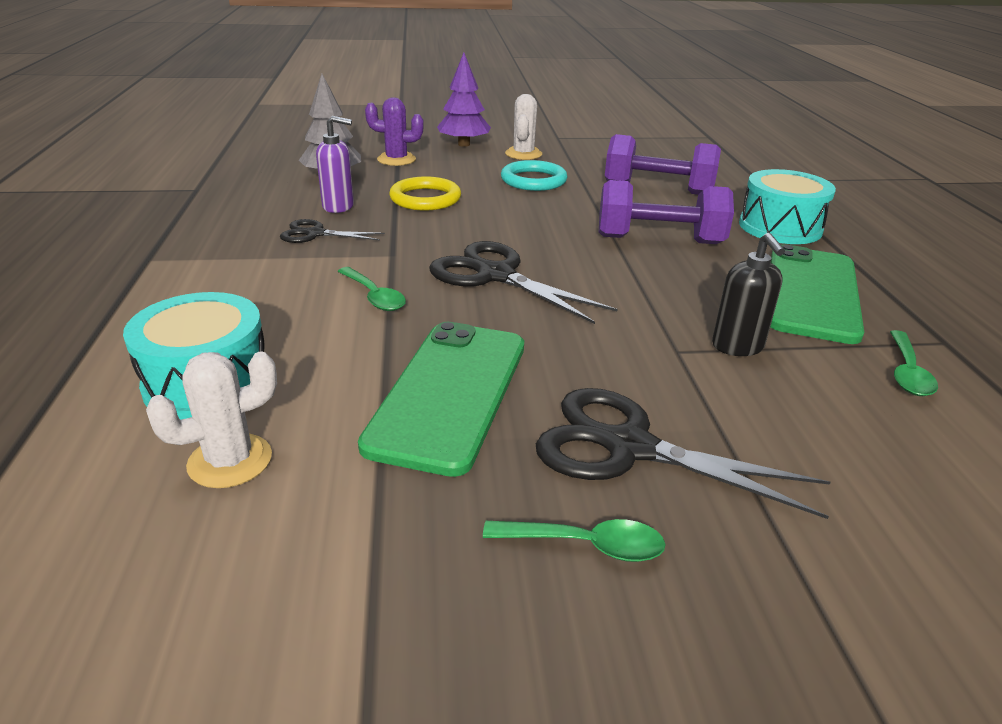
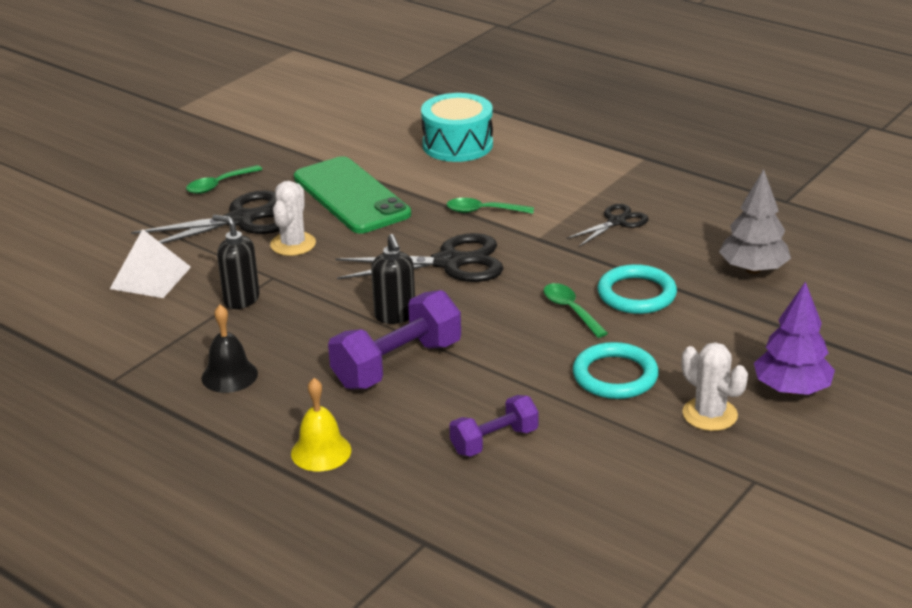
camera: 135 degrees right, 0 degrees up
white cactus [146,352,277,488] -> white cactus moved to [270,181,316,256]
purple soap dispenser [316,116,354,213] -> none
purple cactus [365,97,424,166] -> none
yellow ring [389,176,461,210] -> turquoise ring [597,264,677,314]
purple dumbbell [605,134,721,195] -> purple dumbbell [449,395,539,457], size x0.61
turquoise drum [739,169,836,244] -> yellow bell [291,378,351,472]
green phone [770,244,864,344] -> black bell [201,305,258,393]
green spoon [890,330,938,396] -> green spoon moved to [544,283,608,338]
none -> white pyramid [110,229,191,298]
none -> black soap dispenser [371,234,415,324]

